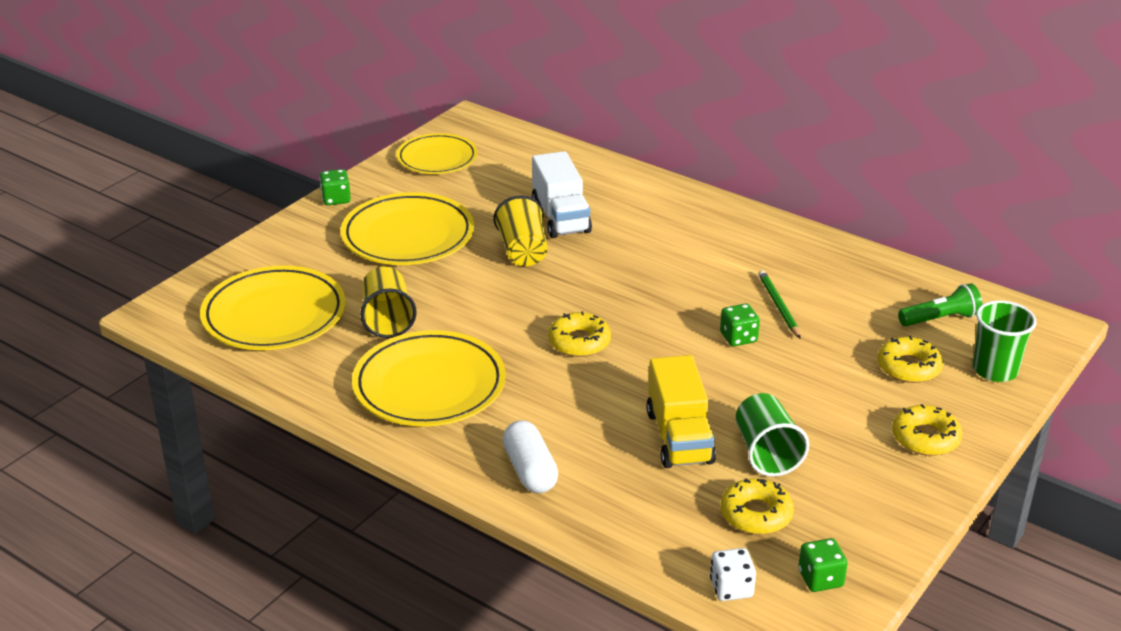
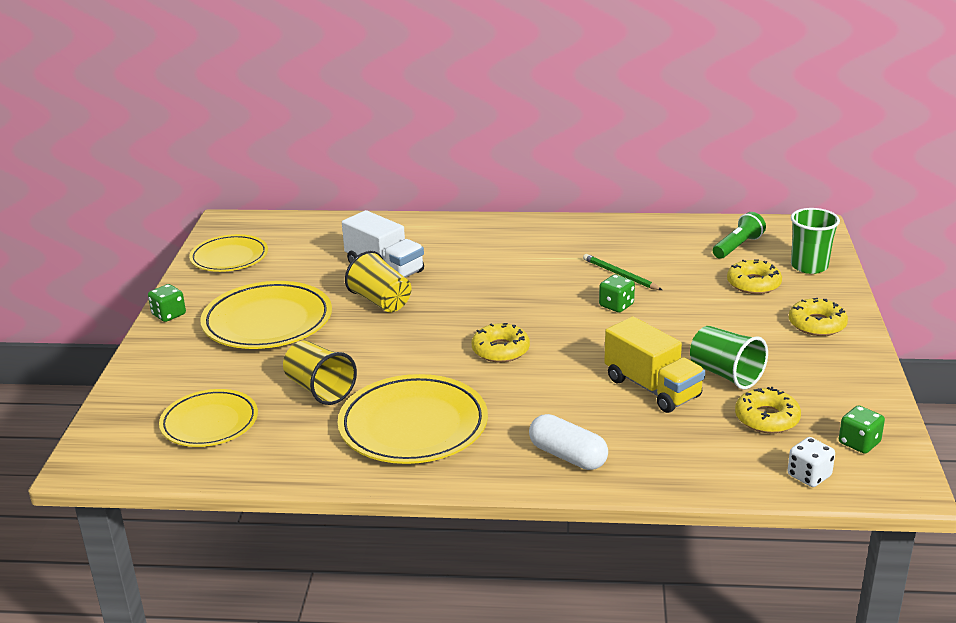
camera: 30 degrees left, 5 degrees down
yellow plate [200,266,346,350] -> yellow plate [159,389,258,447], size x0.66

